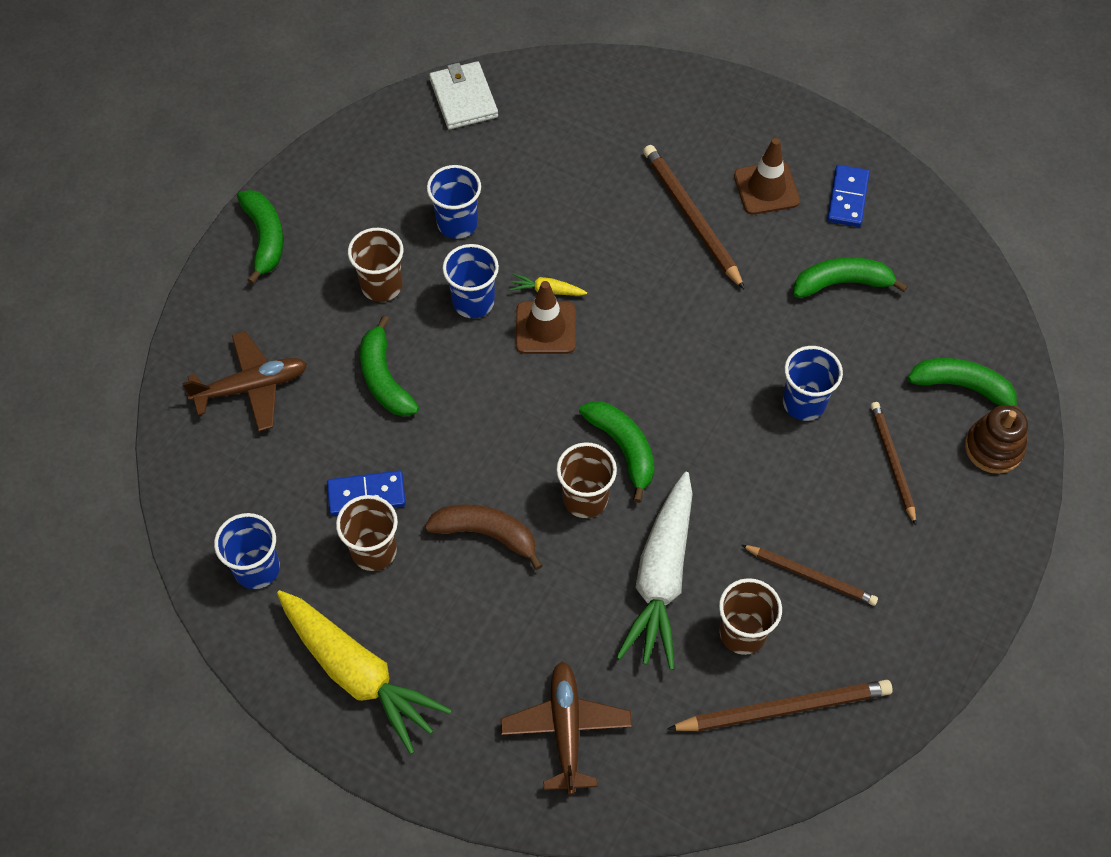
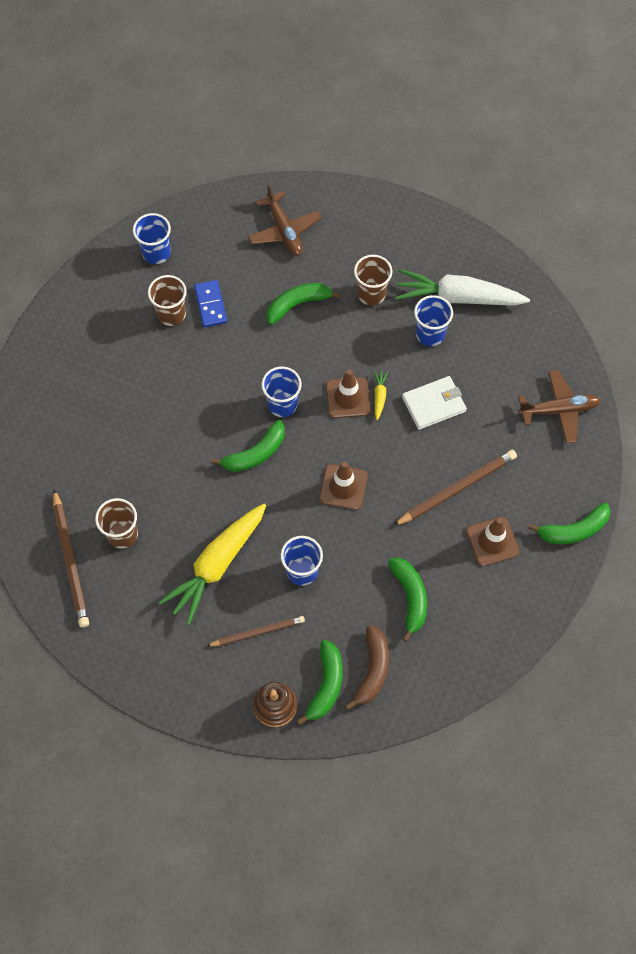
camera: 85 degrees right, 5 degrees up
green banana [237,190,283,284] -> green banana moved to [528,503,611,544]
yellow carrot [277,590,452,754] -> yellow carrot moved to [159,504,266,625]
brown banana [425,504,543,570] -> brown banana moved to [345,625,389,711]
white wallet [429,61,498,129] -> white wallet moved to [402,376,467,430]
blue cup [442,244,499,318] -> blue cup moved to [262,367,302,417]
brown plane [500,661,632,795] -> brown plane moved to [518,370,601,443]
brown cup [556,442,617,518] -> none
white carrot [616,472,693,670] -> white carrot moved to [395,269,530,306]
brown pencil [742,545,878,606] -> none
blue domino [827,165,870,227] -> none
none -> brown traffic cone [319,461,368,510]

